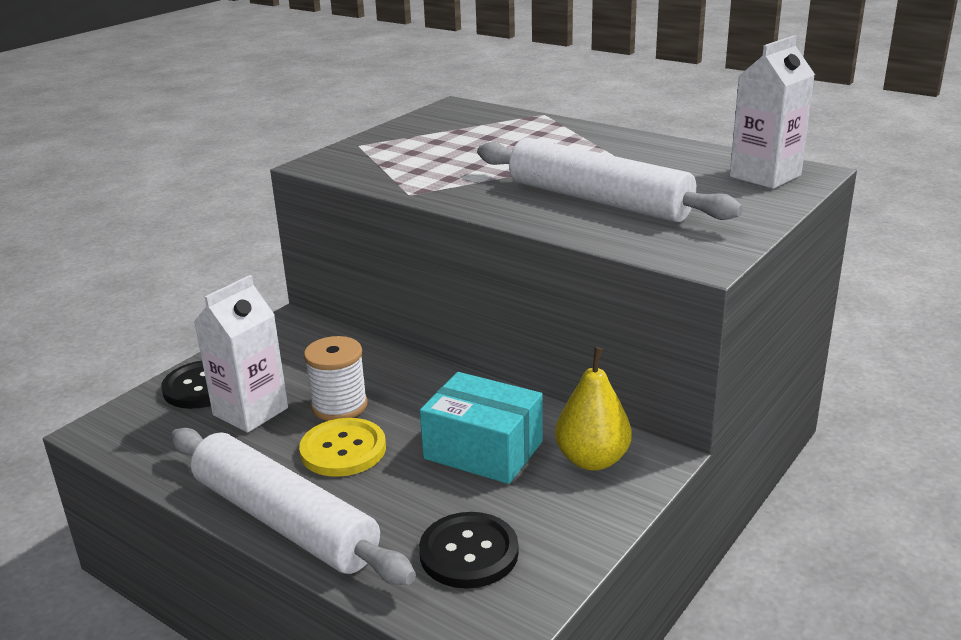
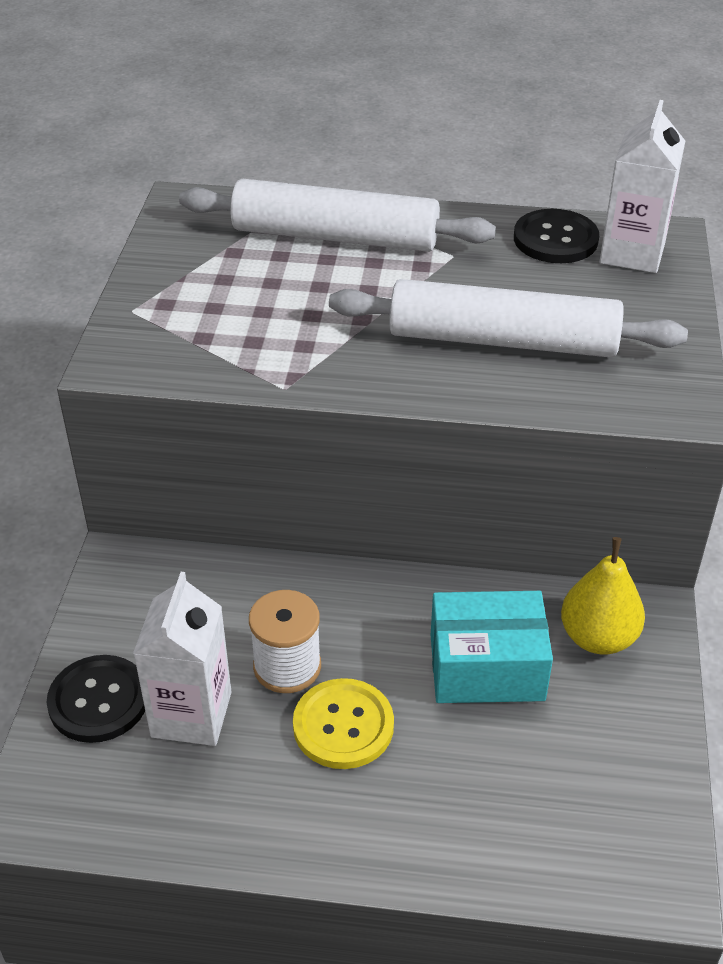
camera: 30 degrees left, 15 degrees up
white rolling pin [171,428,416,585] -> white rolling pin moved to [179,179,496,252]
black button [419,512,519,589] -> black button moved to [514,209,599,263]

